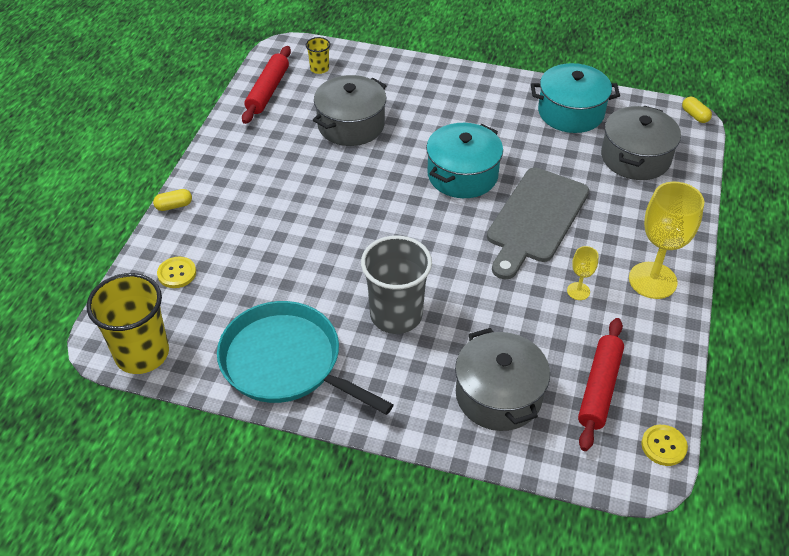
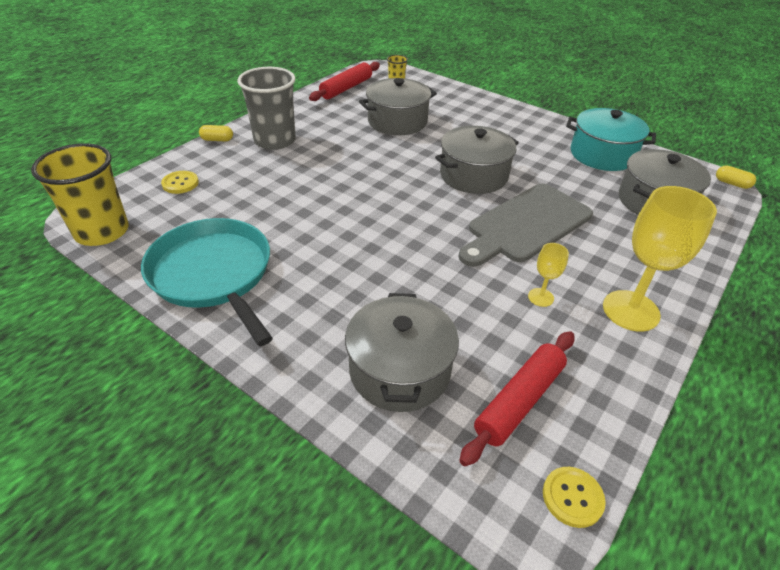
camera: 20 degrees right, 5 degrees down
grey cup [361,235,432,334] -> grey cup moved to [237,67,296,150]
turquoise pot [426,123,503,198] -> grey pot [435,126,519,194]
yellow capsule [682,96,712,123] -> yellow capsule turned 45 degrees counterclockwise [716,165,756,189]

